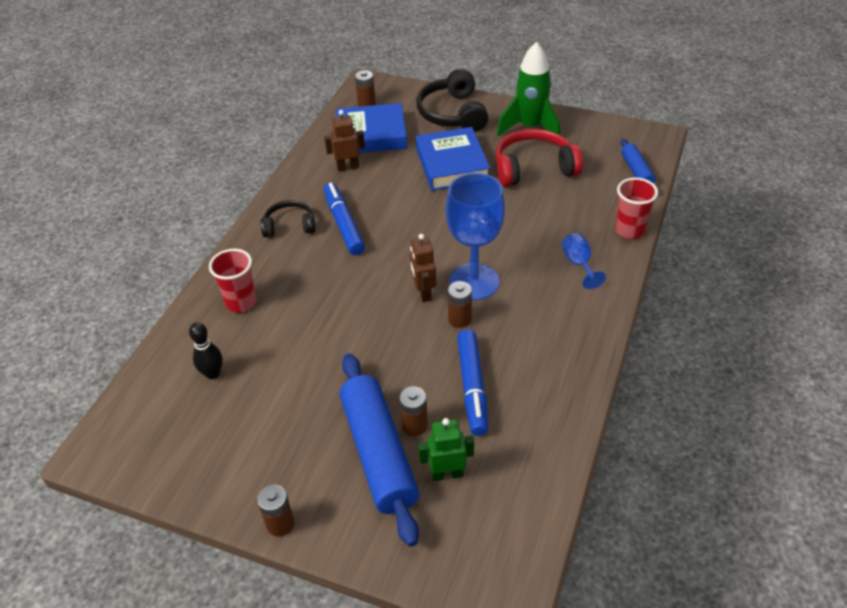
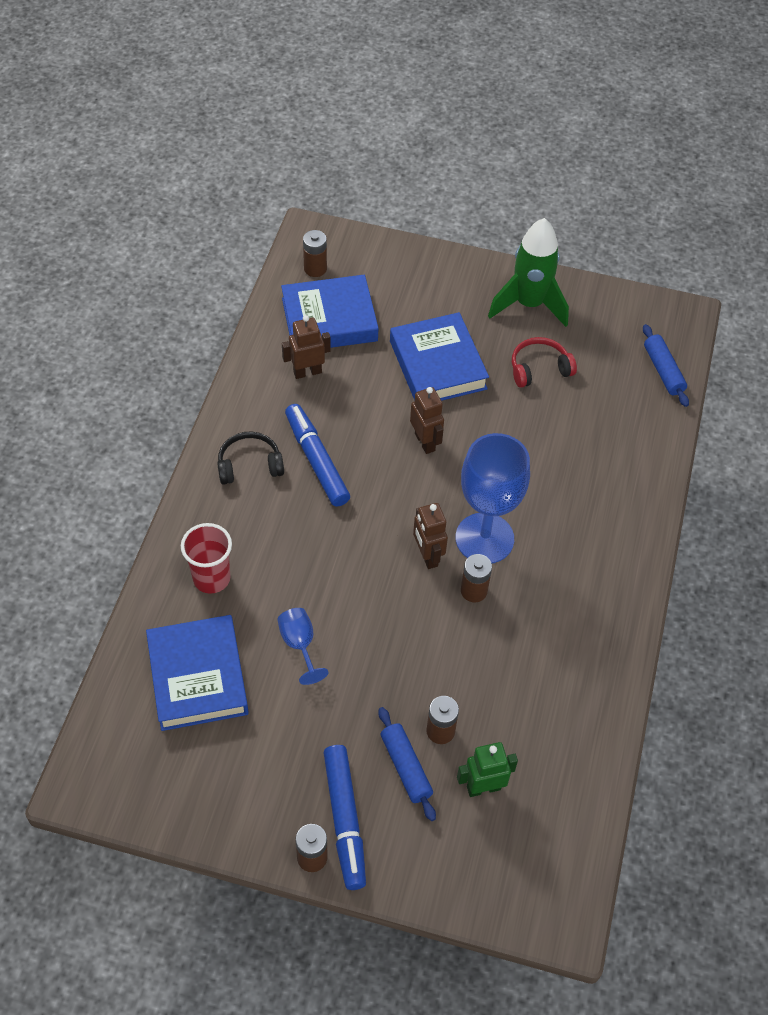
camera: 10 degrees left, 10 degrees up
black bowling pin [189,322,223,379] -> blue book [146,615,249,731]
blue rolling pin [339,353,419,547] -> blue rolling pin [378,707,436,821], size x0.50
black headphones [417,69,488,132] -> none
blue marker [457,330,488,436] -> blue marker moved to [324,745,366,890]
red headphones [496,129,583,187] -> red headphones [512,337,577,388], size x0.61
blue goblet [562,233,606,289] -> blue goblet moved to [277,608,329,685]
red cup [615,178,658,239] -> none
none -> brown robot [410,387,444,454]

